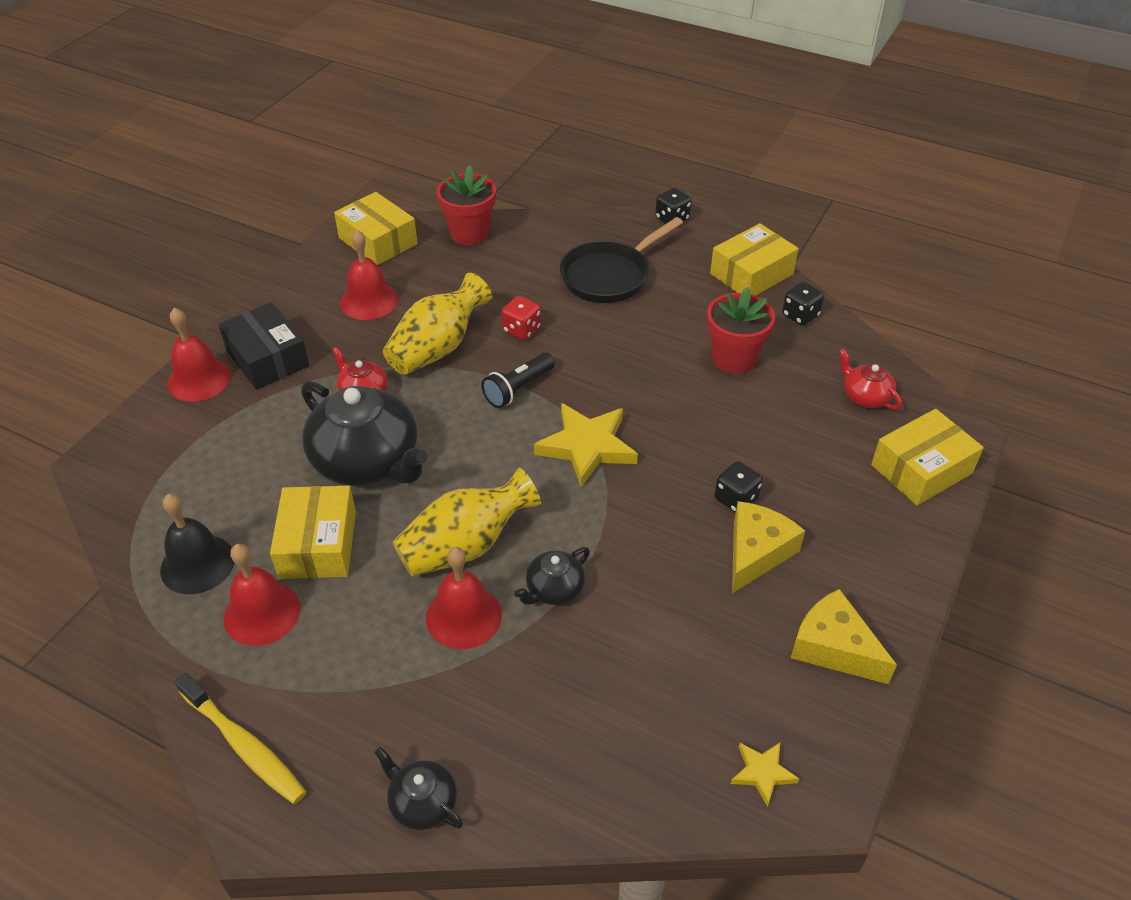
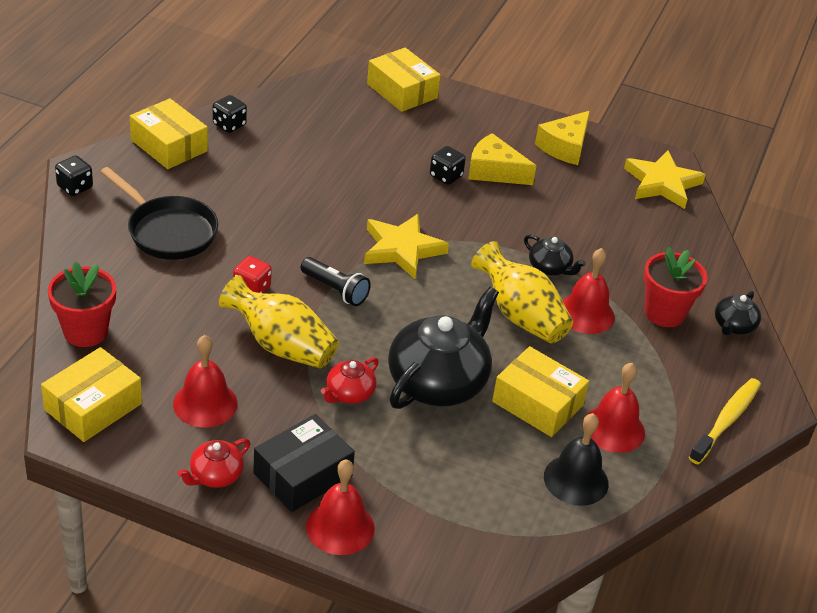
camera: 100 degrees left, 5 degrees down
yellow box [270,486,356,579] -> yellow box turned 45 degrees clockwise [492,346,589,437]
red flower pot [707,287,775,374] -> red flower pot moved to [644,247,708,327]
yellow star [731,742,799,807] -> yellow star [624,151,706,209], size x1.96
red teapot [839,349,902,410] -> red teapot moved to [177,439,250,488]

